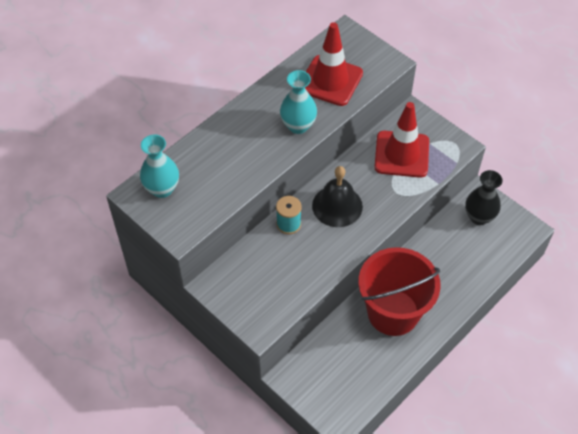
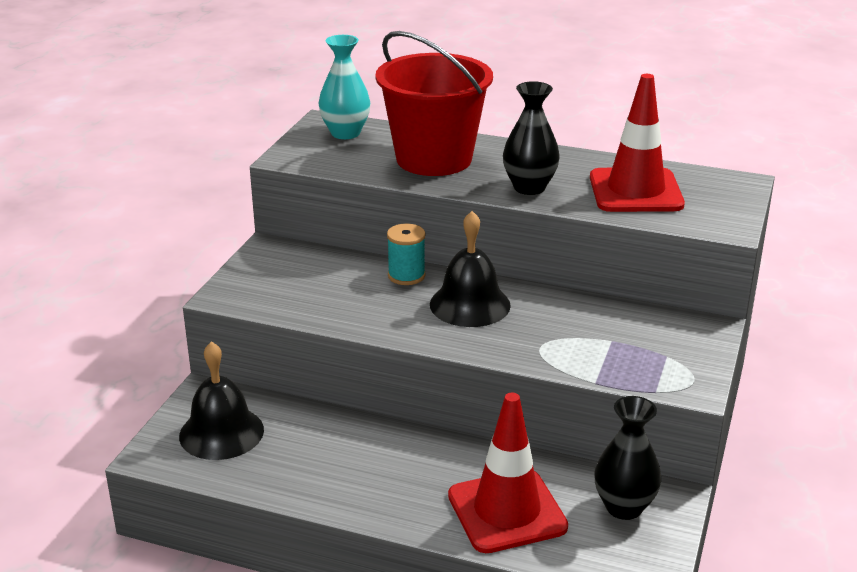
camera: 65 degrees right, 25 degrees down
turquoise vase [280,70,317,134] -> black vase [503,81,560,195]
red bucket [358,247,441,336] -> red bucket moved to [375,31,493,176]
red traffic cone [375,102,429,178] -> red traffic cone moved to [448,393,568,553]
none -> black bell [179,341,264,460]

